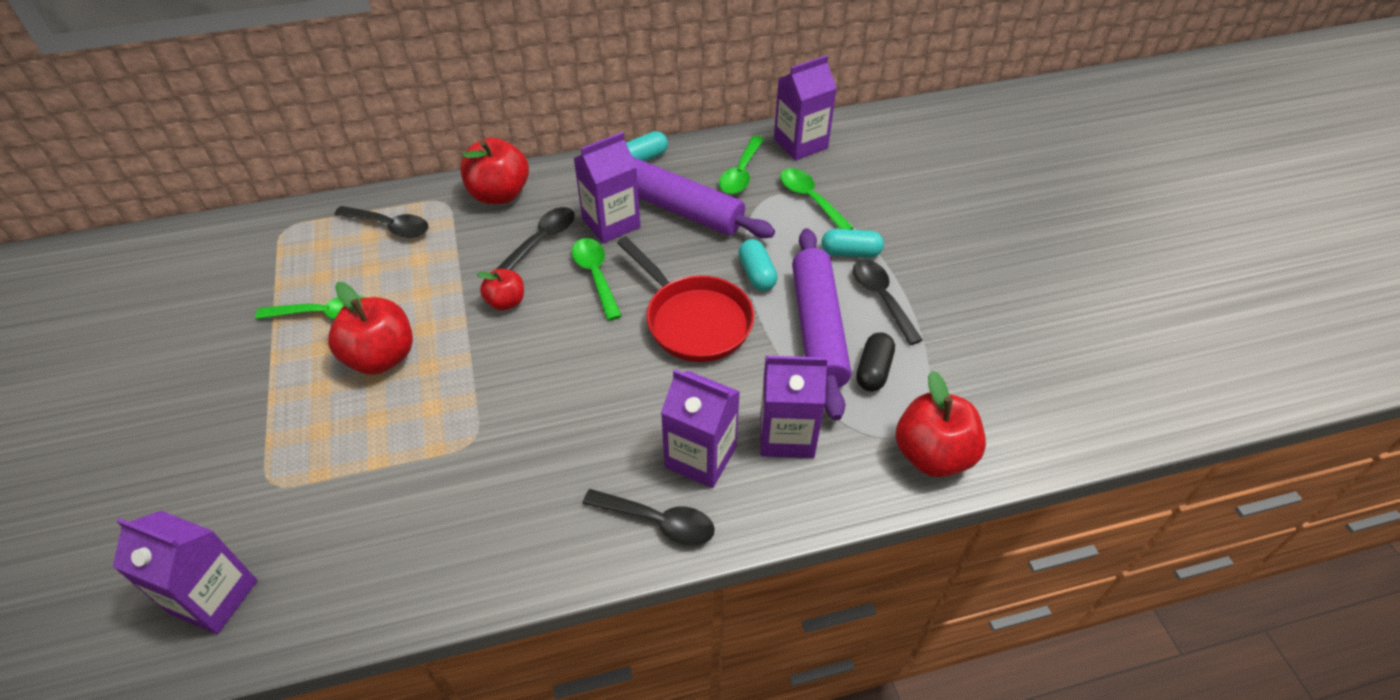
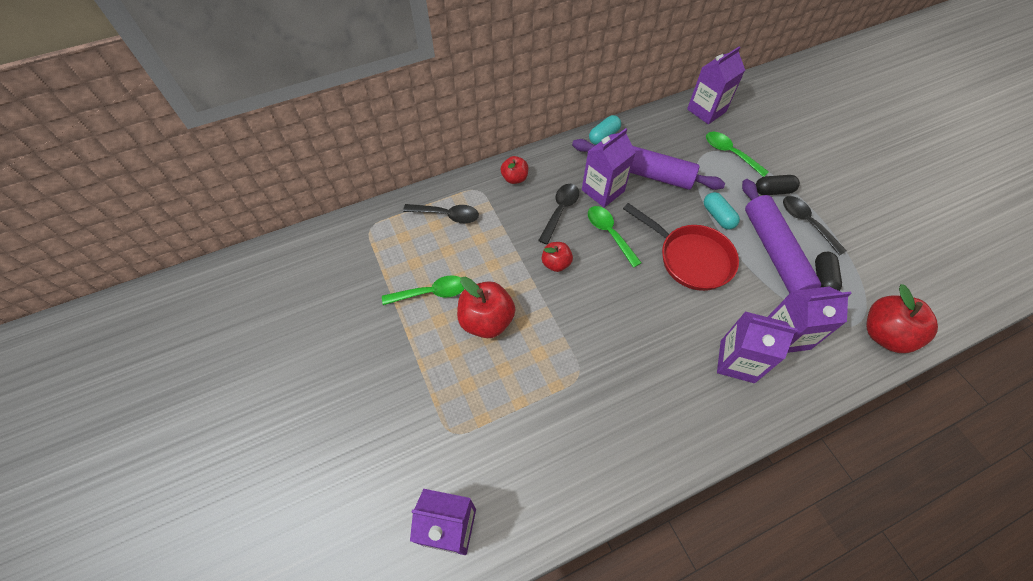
camera: 10 degrees left, 10 degrees up
red apple [460,138,529,204] -> red apple [501,156,528,184], size x0.58
black spoon [583,489,715,546] -> none
green spoon [719,136,764,194] -> none
turquoise capsule [821,229,884,258] -> black capsule [756,175,800,195]

